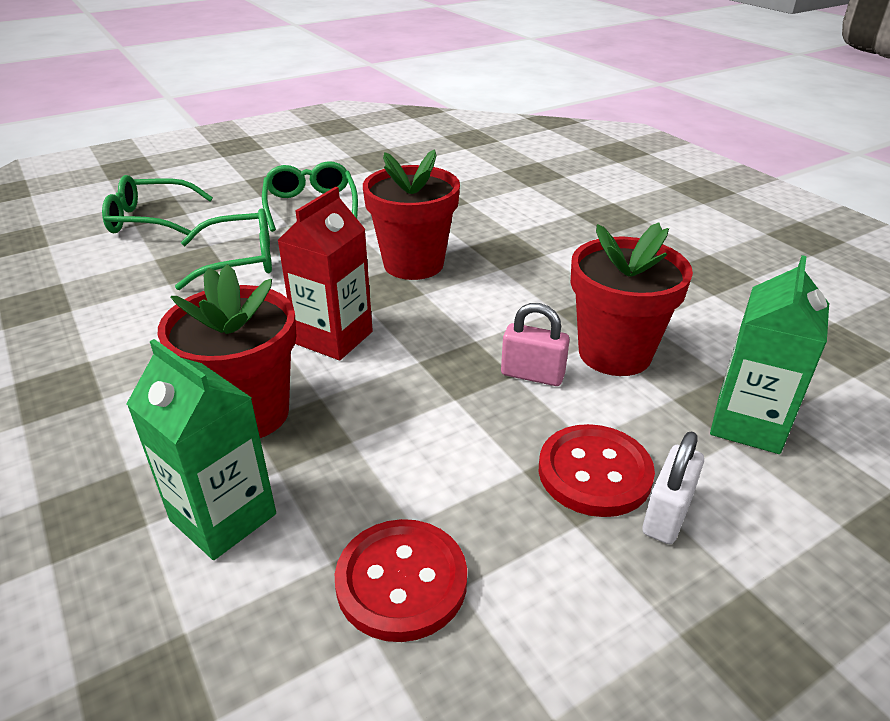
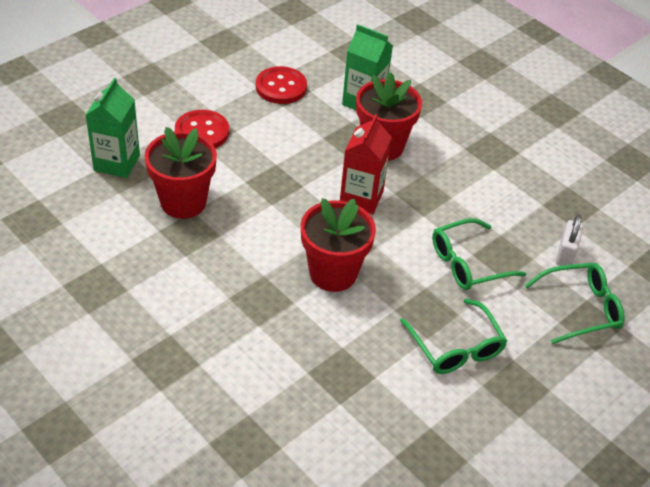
camera: 165 degrees right, 10 degrees up
pink padlock [501,303,570,386] -> none
white padlock [643,431,704,544] -> white padlock moved to [556,215,583,266]

